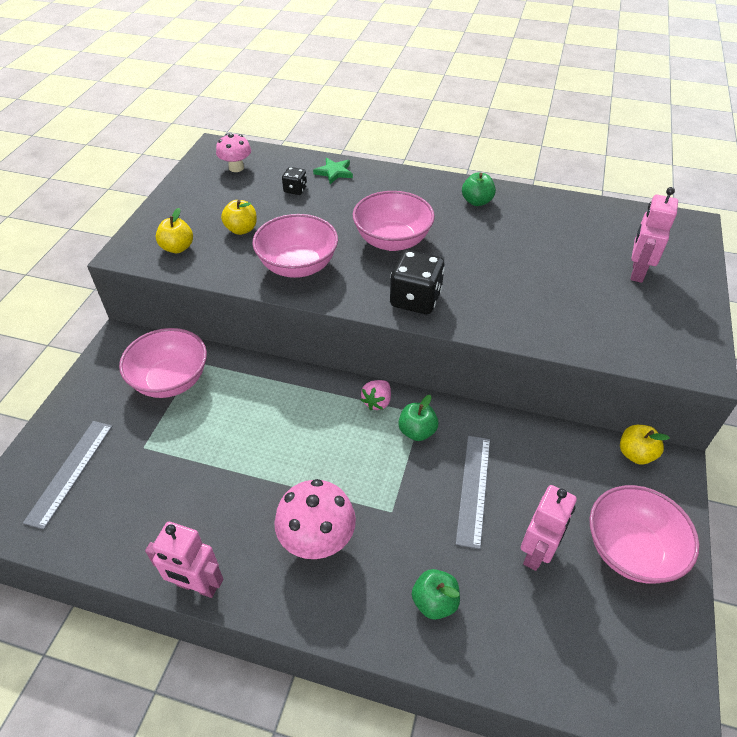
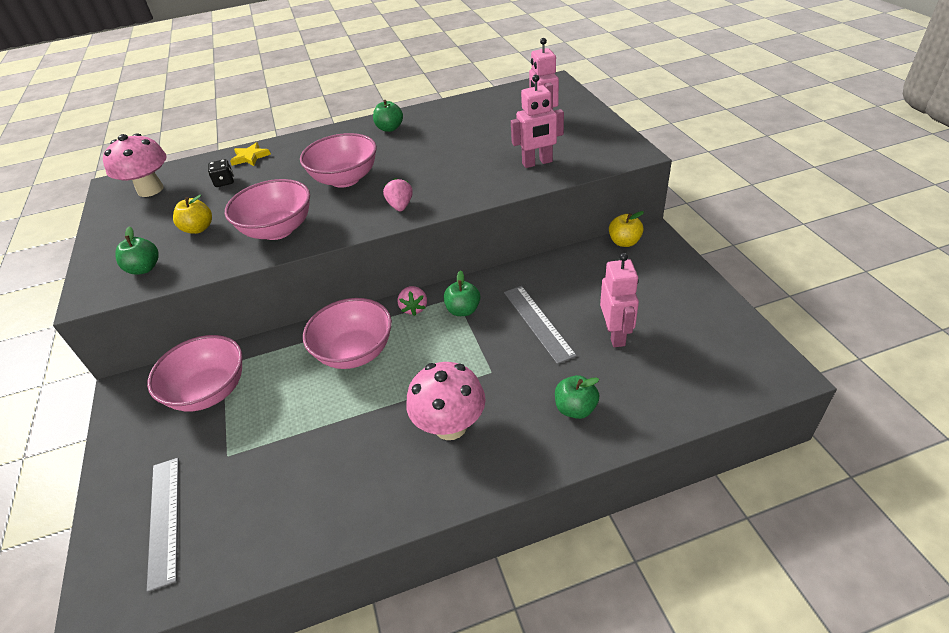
camera: 30 degrees left, 5 degrees down
pink robot [145,522,224,598] -> pink robot moved to [511,75,564,168]
yellow apple [156,208,193,253] -> green apple [115,227,159,275]
pink mushroom [216,133,251,172] -> pink mushroom [103,133,167,197], size x1.57
green star [313,158,353,184] -> yellow star [230,142,271,166]
black dice [390,250,445,314] -> pink strawberry [383,178,413,211]
pink bowl [589,485,699,584] -> pink bowl moved to [303,298,392,369]

